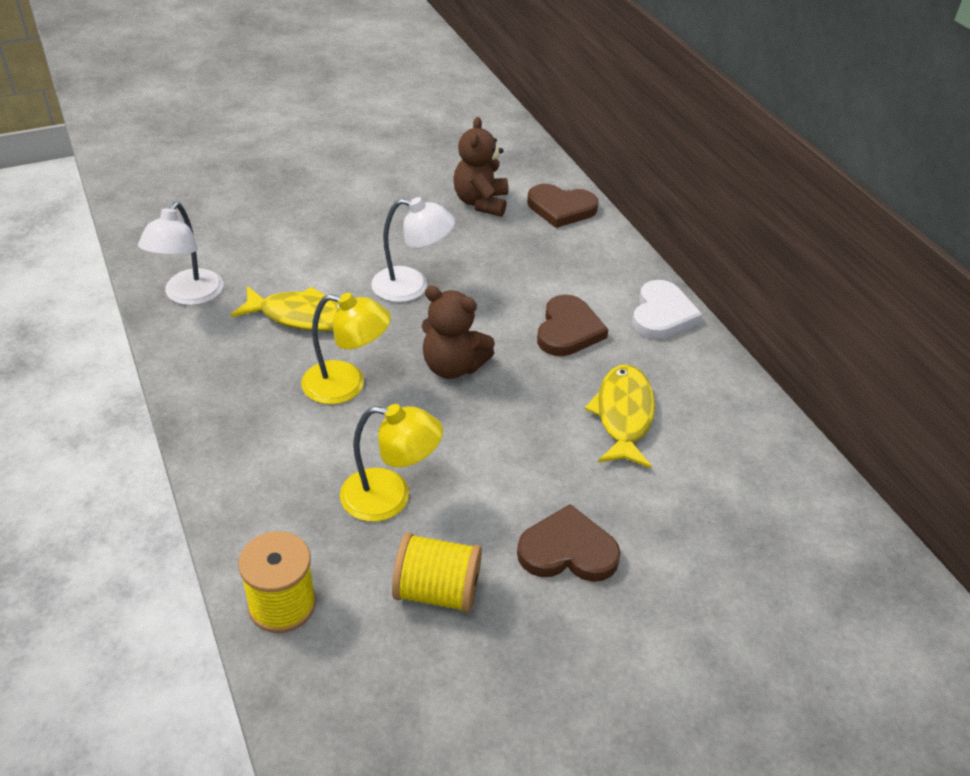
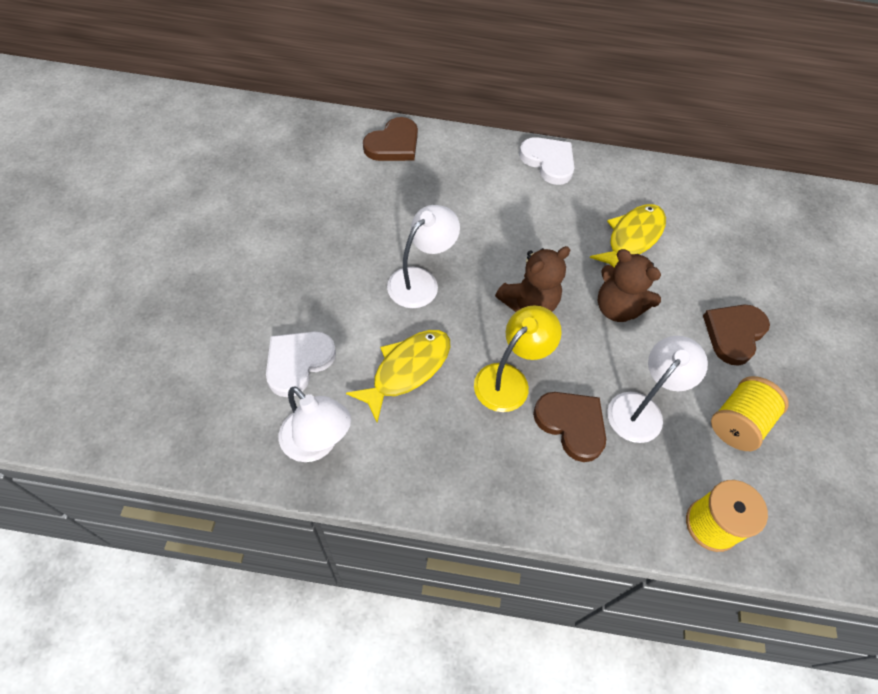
camera: 60 degrees left, 15 degrees up
yellow lamp [340,404,443,522] -> white lamp [607,336,708,443]
brown teddy bear [454,117,508,217] -> brown teddy bear moved to [598,249,661,322]
brown heart [537,294,609,356] -> brown heart moved to [533,392,606,462]
yellow fish [585,364,655,468] -> yellow fish turned 90 degrees clockwise [590,204,666,268]
none -> white heart [266,331,336,397]

